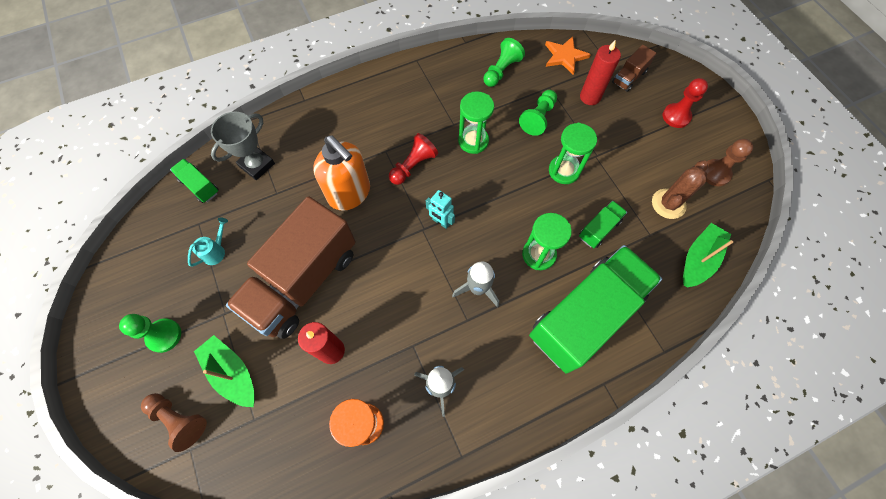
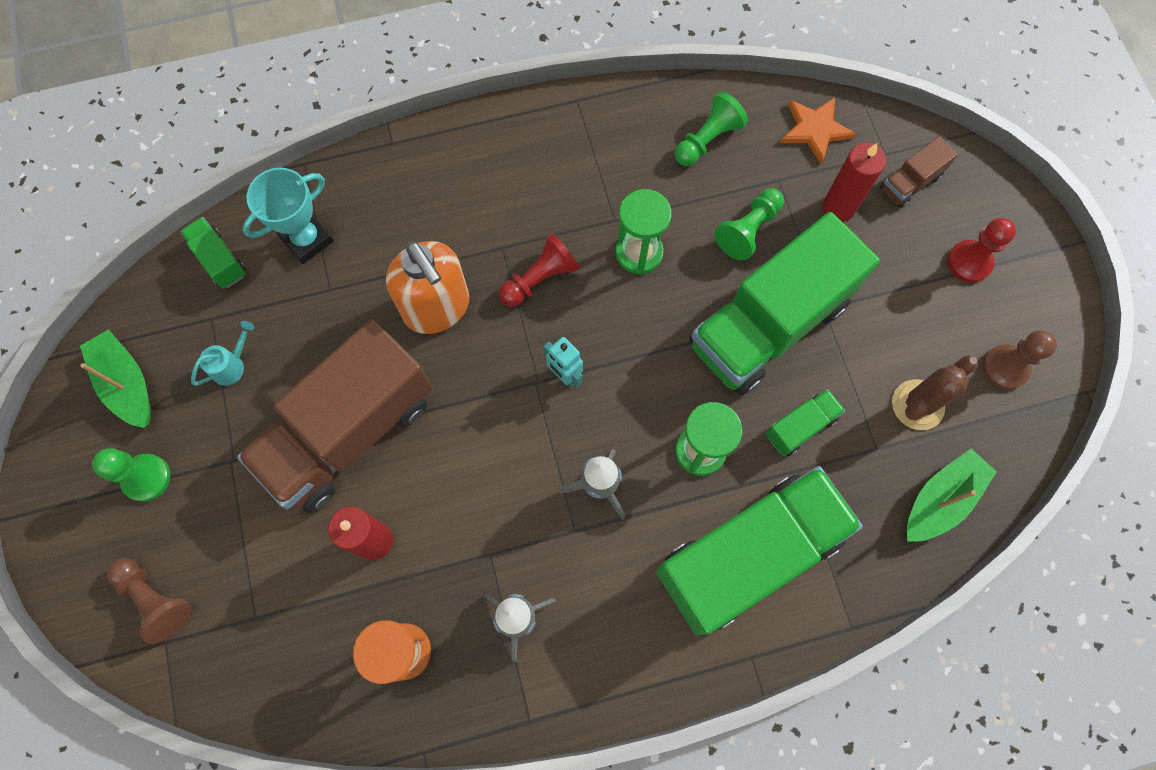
camera: 10 degrees right, 5 degrees up
green boat [194,335,255,407] -> green boat moved to [80,329,151,428]
grey trophy [211,112,275,180] -> turquoise trophy [242,168,334,264]
green hourglass [549,123,597,184] -> green truck [689,212,880,396]

